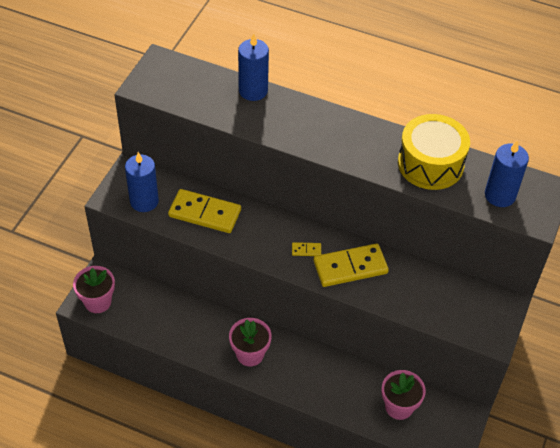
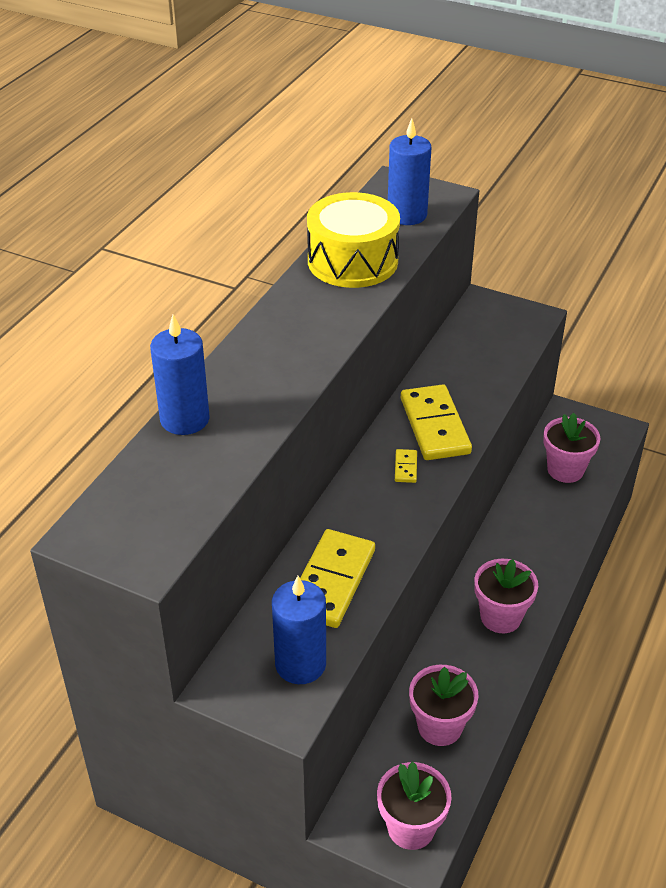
camera: 85 degrees left, 10 degrees down
none -> pink flower pot [409,665,479,746]

